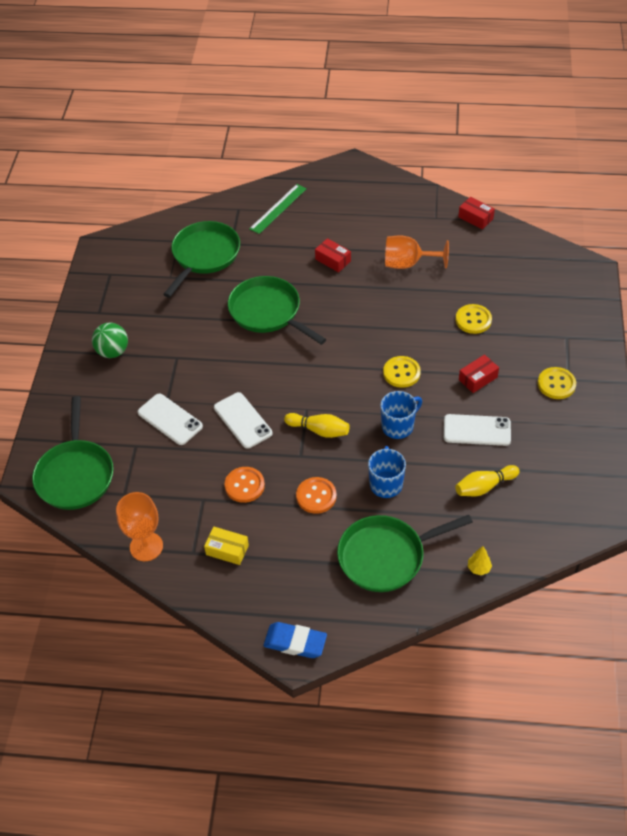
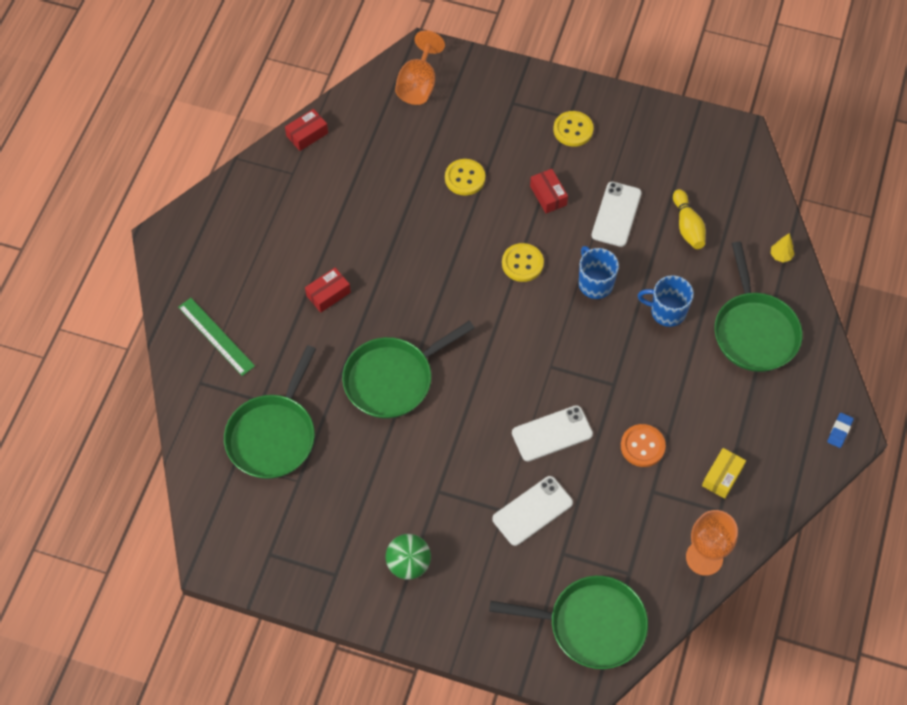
camera: 80 degrees left, 10 degrees up
green pan [163,221,240,298] -> green pan turned 105 degrees counterclockwise [224,345,316,479]
blue eraser [263,622,327,658] -> blue eraser [827,413,854,448], size x0.56
yellow bowling pin [284,413,350,438] -> none
orange button [296,477,337,514] -> none
orange goblet [385,235,449,269] -> orange goblet moved to [395,30,445,105]

